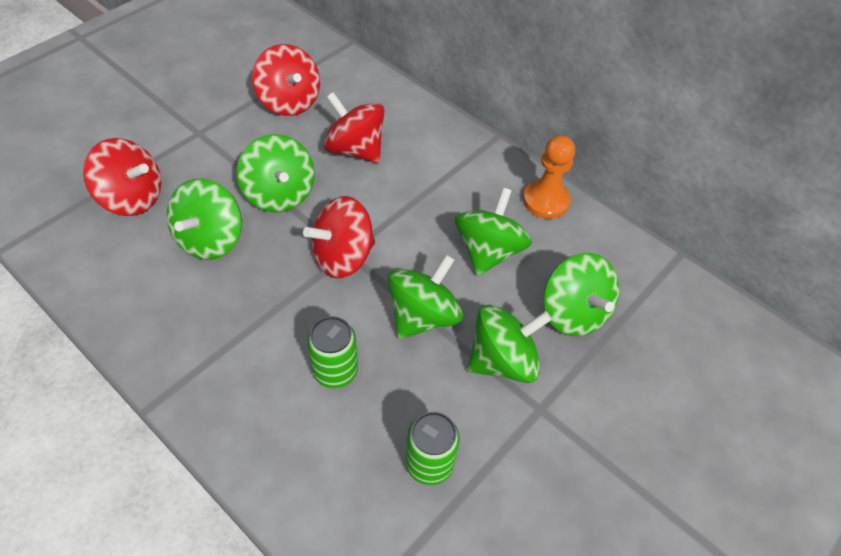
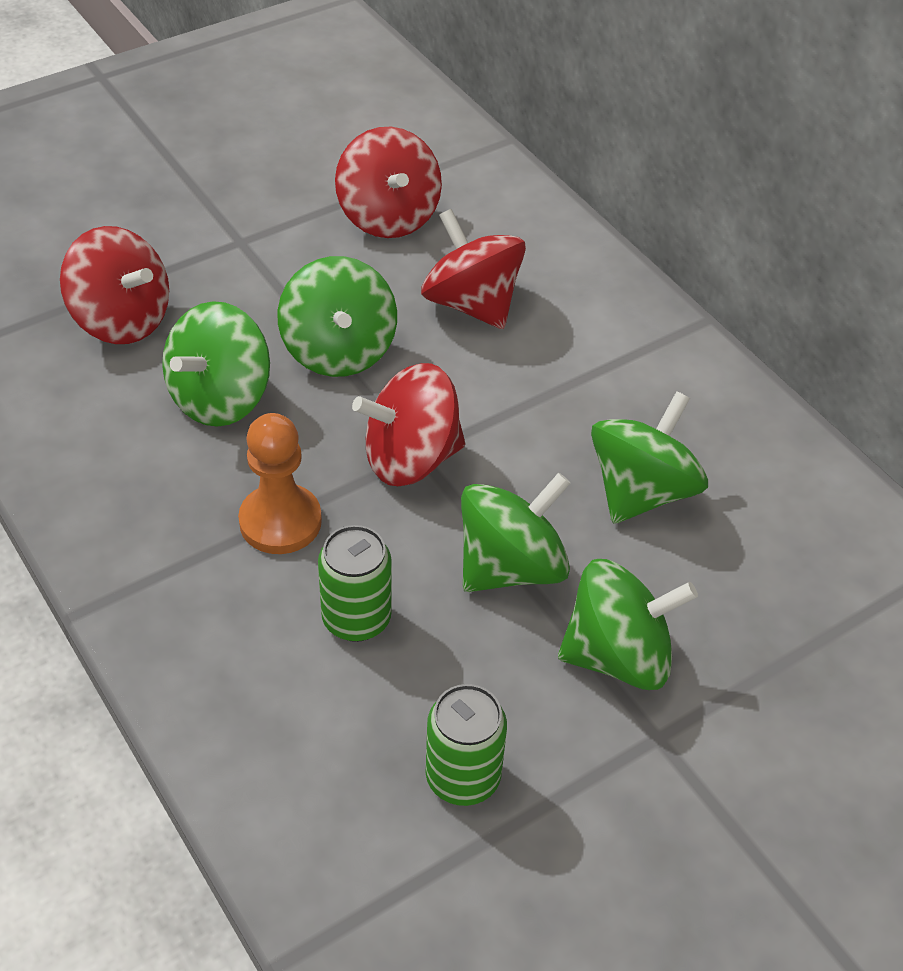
camera: 15 degrees right, 5 degrees down
orange pawn [523,135,575,219] -> orange pawn moved to [238,413,322,554]
green spinning top [543,253,619,336] -> none

